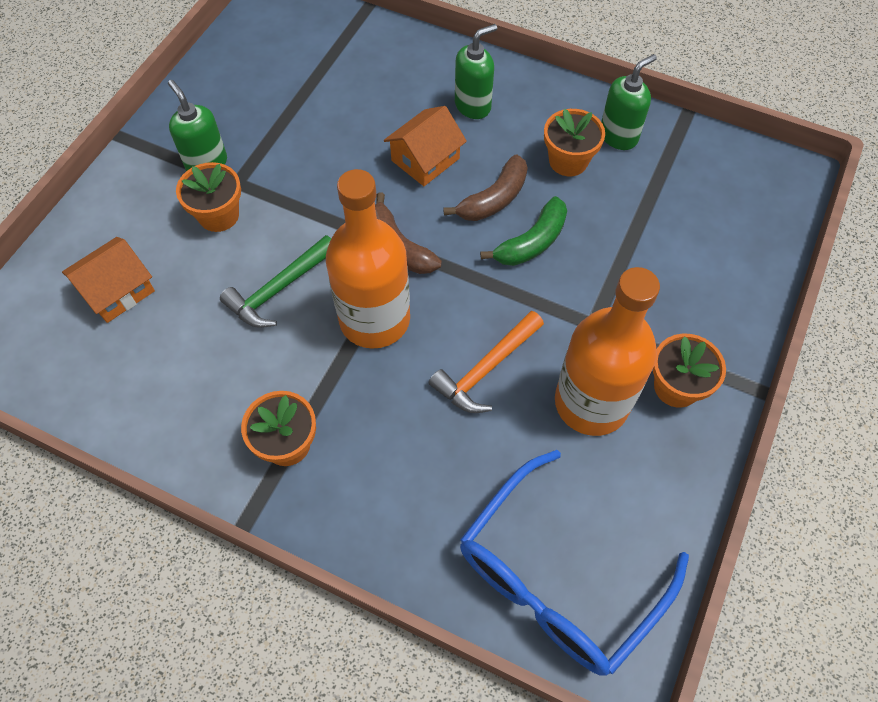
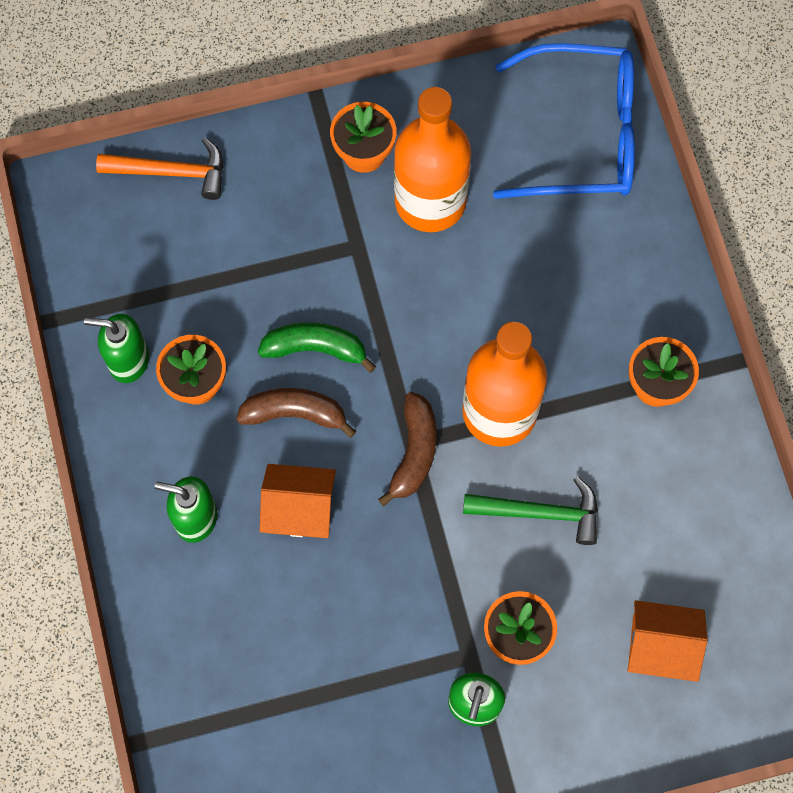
camera: 130 degrees left, 10 degrees up
orange hammer [429,311,544,413] -> orange hammer moved to [96,138,223,200]

